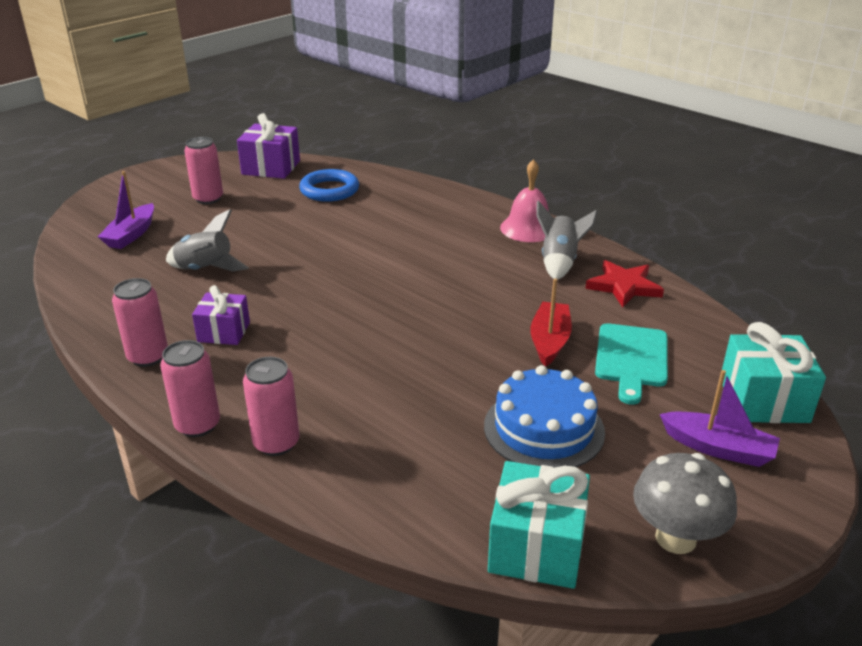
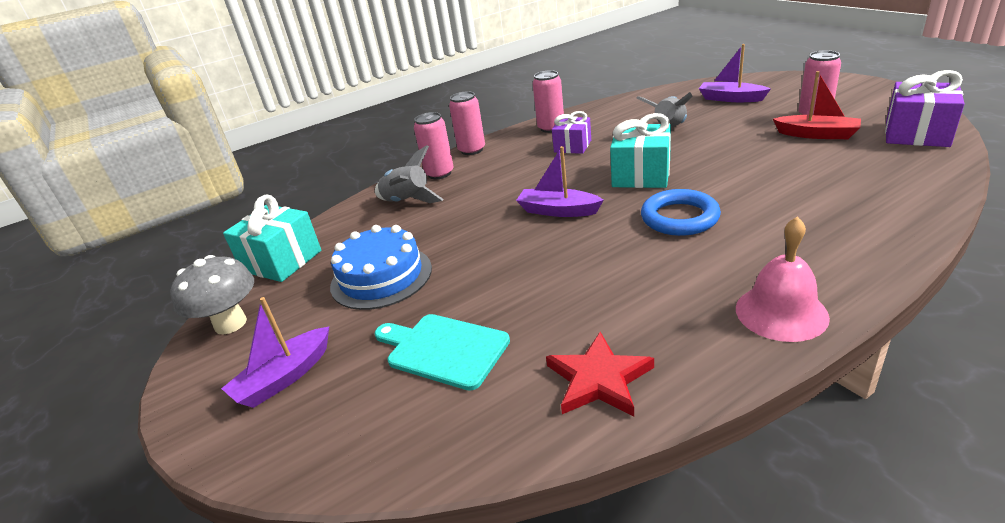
camera: 110 degrees right, 0 degrees up
blue ring [299,169,359,202] -> blue ring moved to [641,189,721,236]
red boat [530,279,572,367] -> red boat moved to [773,71,861,139]
grey rocket [536,200,597,280] -> grey rocket moved to [375,145,444,203]
turquoise gift [722,322,826,423] -> turquoise gift moved to [610,113,671,188]
none -> purple boat [516,146,604,217]

